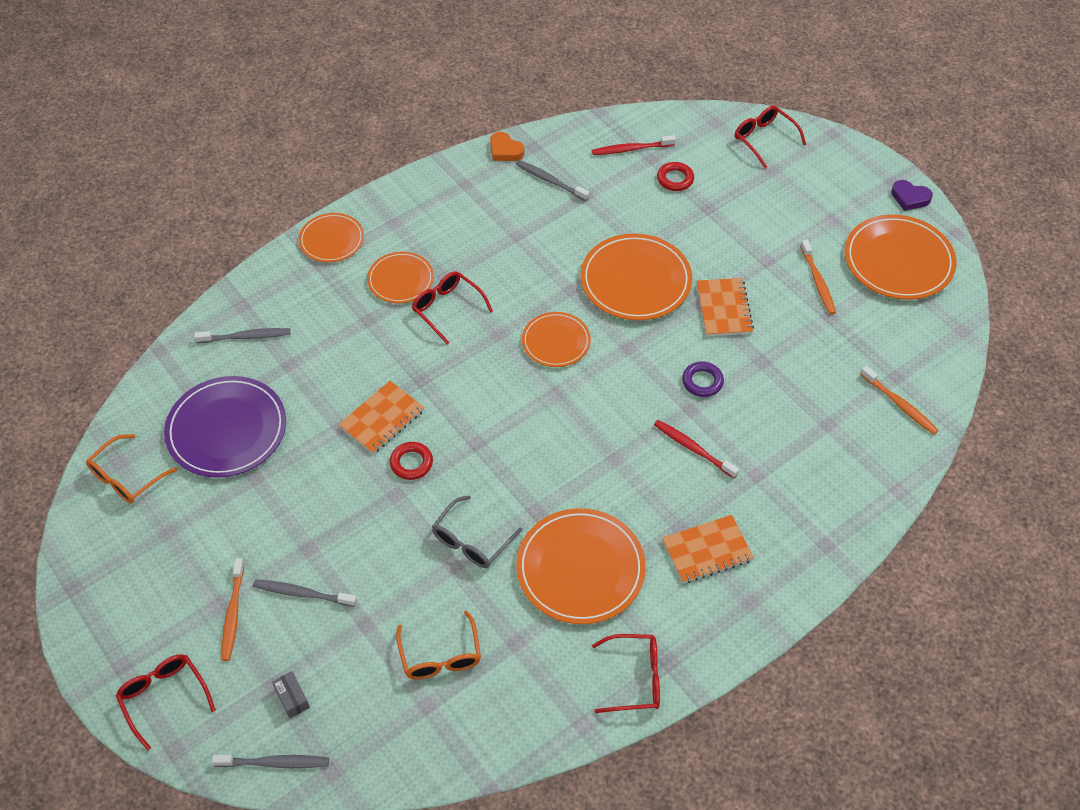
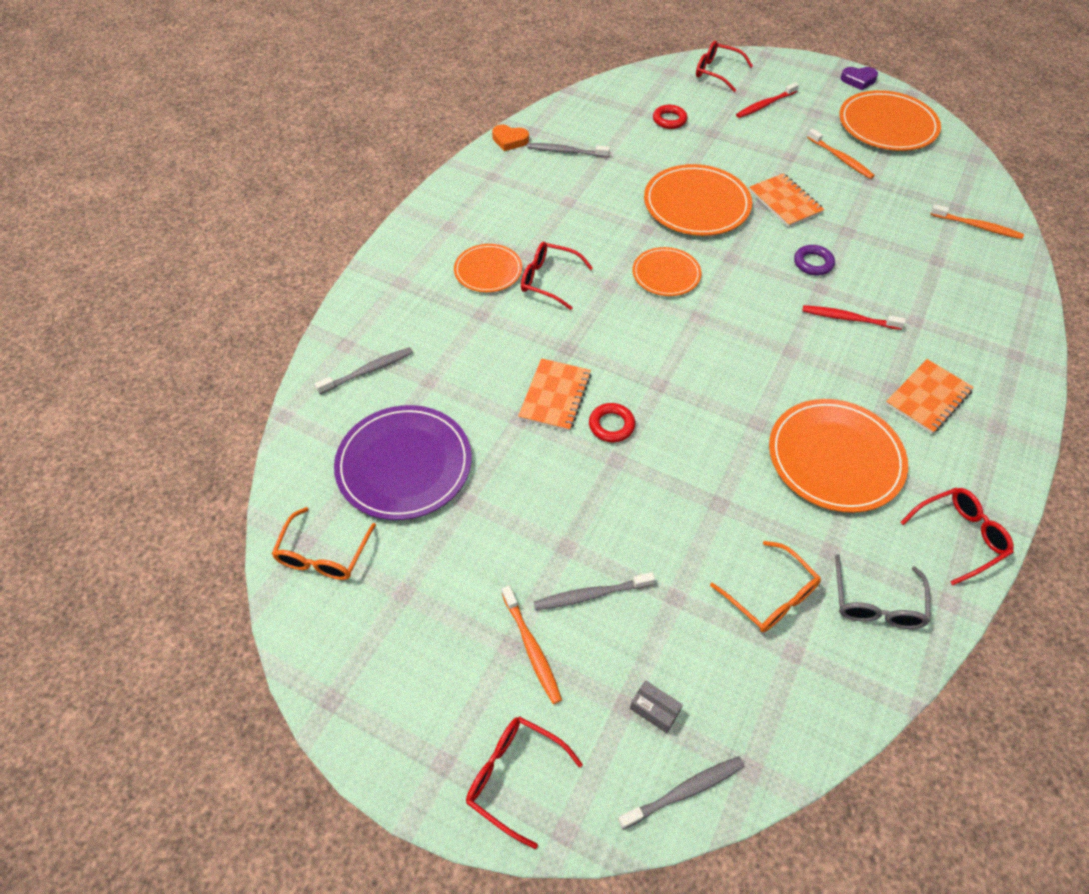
camera: 25 degrees left, 0 degrees up
orange plate [299,213,364,262] -> none
grey glasses [432,495,522,568] -> grey glasses moved to [835,554,931,629]
red toothbrush [592,135,676,155] -> red toothbrush moved to [736,83,799,118]

